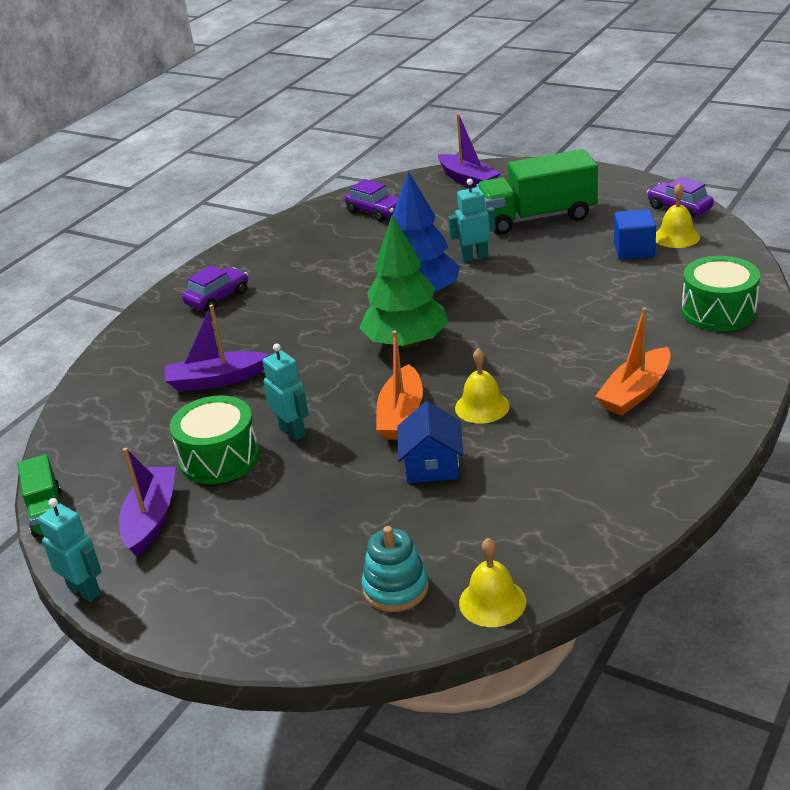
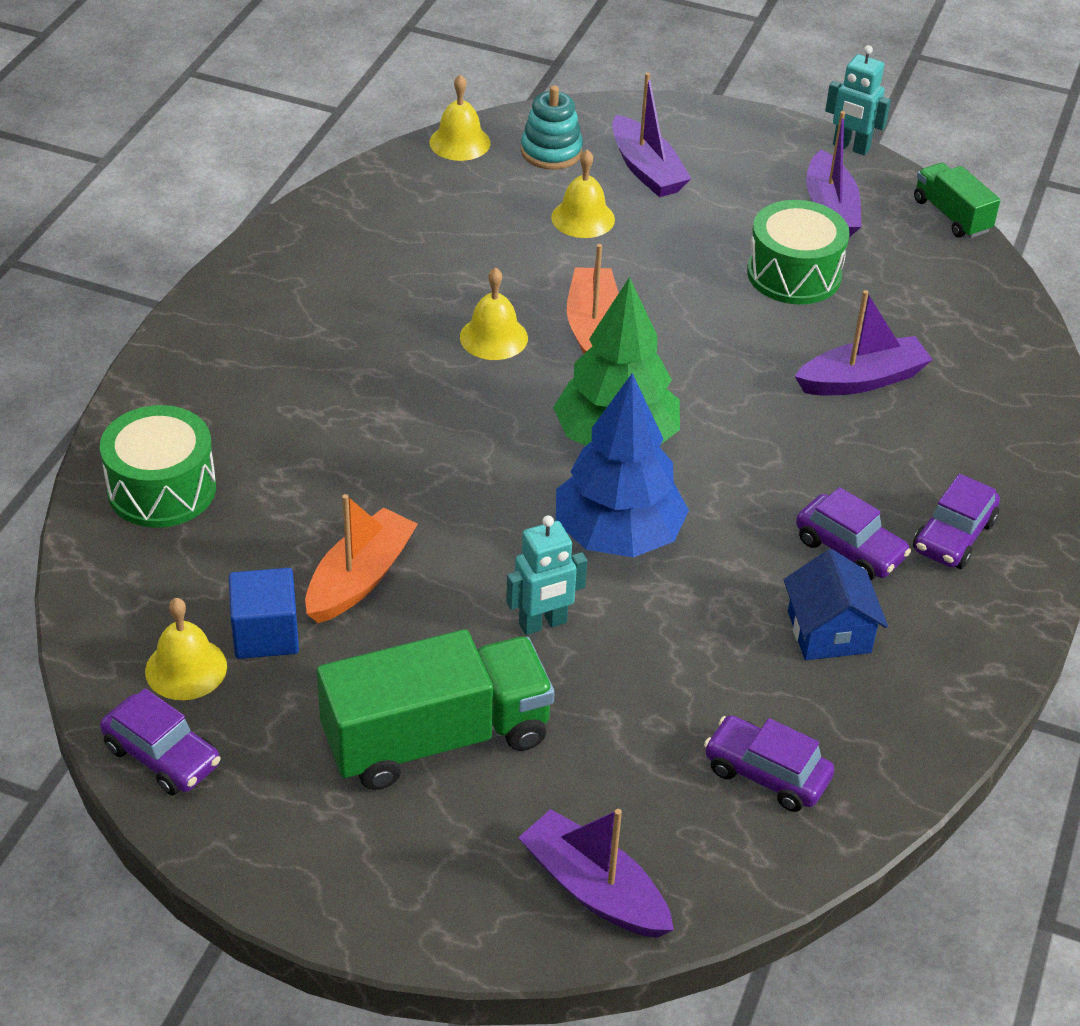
camera: 165 degrees right, 10 degrees up
turquoise robot [263,344,308,441] -> none
blue house [397,401,463,483] -> blue house moved to [784,549,888,660]
orange boat [595,307,671,415] -> orange boat moved to [305,494,418,623]
none -> yellow bell [551,149,615,238]
none -> purple boat [612,73,691,197]
none -> purple car [796,487,911,581]

